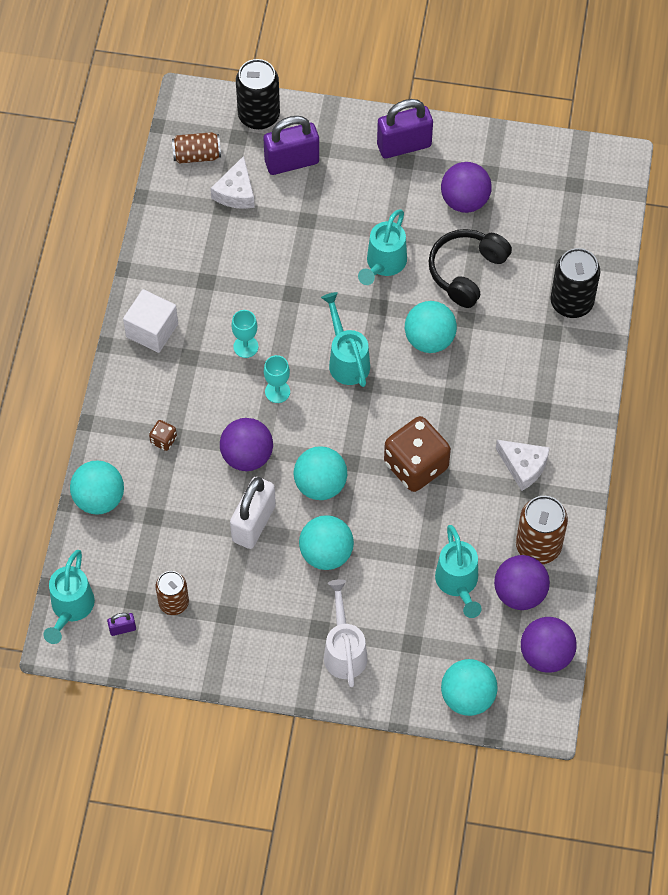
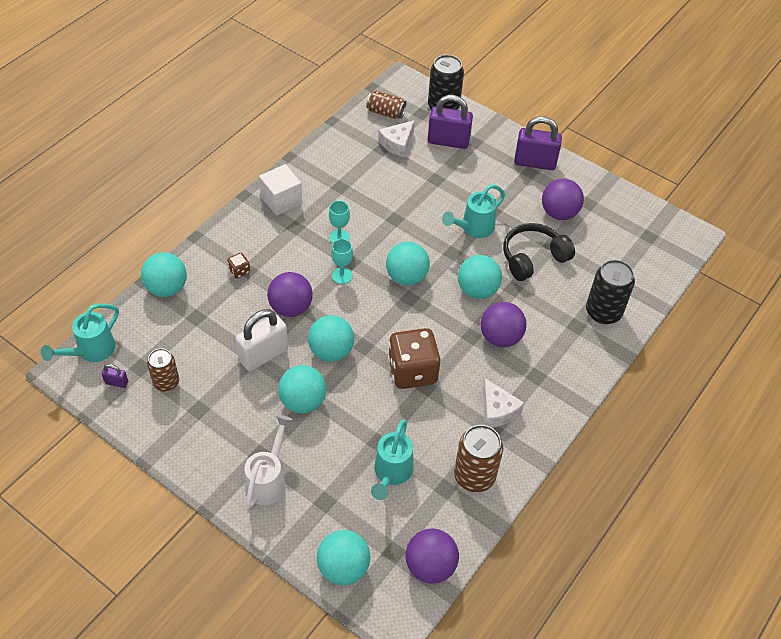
camera: 25 degrees right, 10 degrees down
turquoise watering can [321,292,370,387] -> turquoise ball [386,242,430,285]
purple ball [494,555,550,610] -> purple ball moved to [481,302,526,347]

